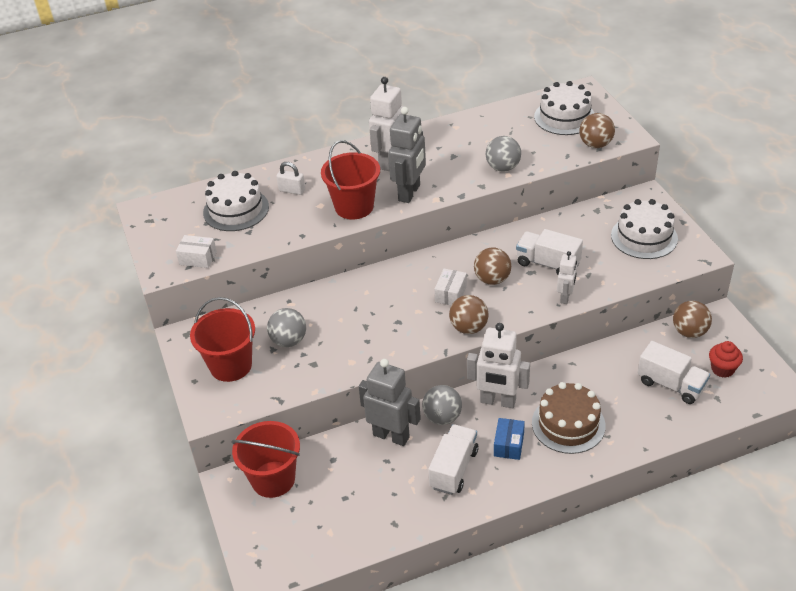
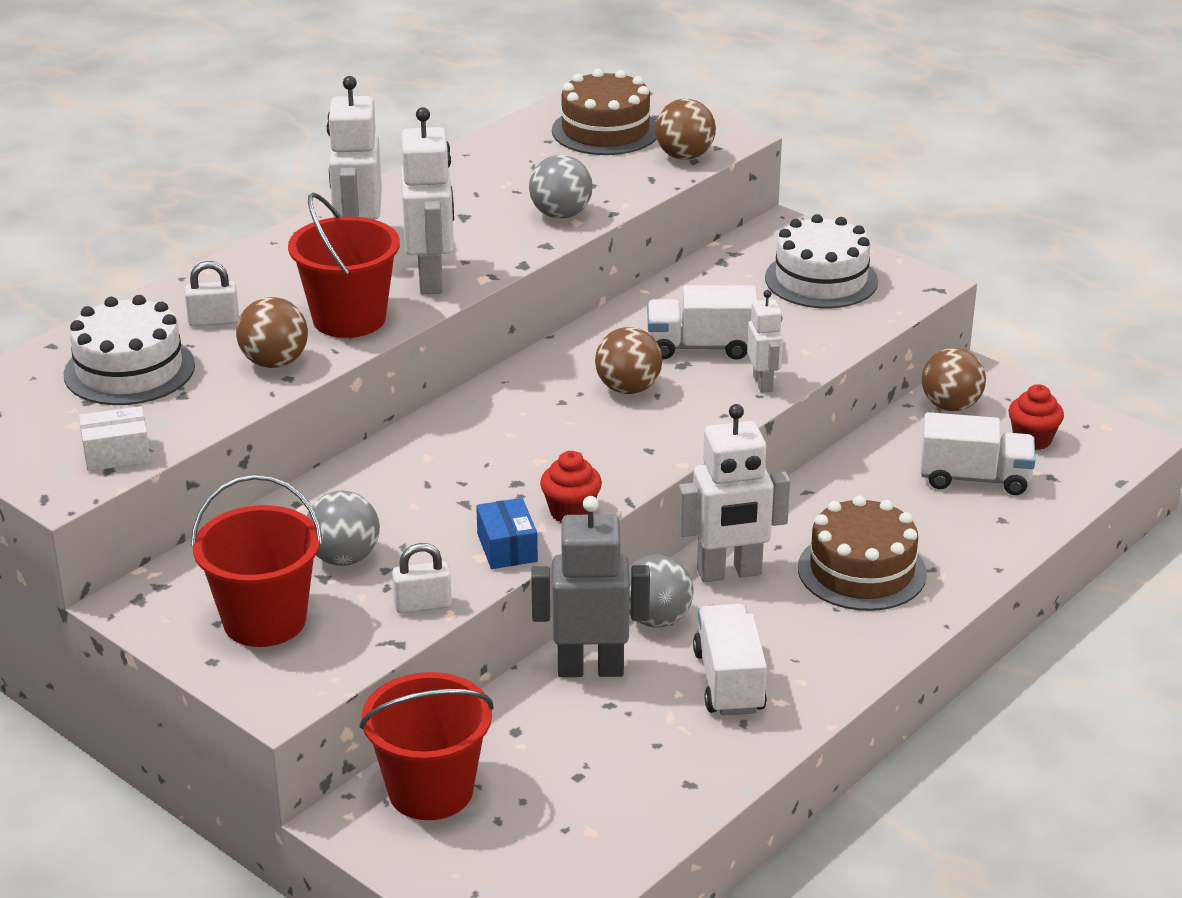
camera: 30 degrees left, 10 degrees down
grey robot [388,107,426,203] -> white robot [401,107,454,294]
white box [434,269,467,305] -> none
brown ball [449,295,488,334] -> brown ball moved to [236,297,308,368]
blue box [494,418,525,460] -> blue box moved to [476,498,538,569]
white cake [534,81,595,135] -> brown cake [552,69,656,155]
none -> white padlock [392,543,452,613]
none -> red cupcake [540,451,602,523]

